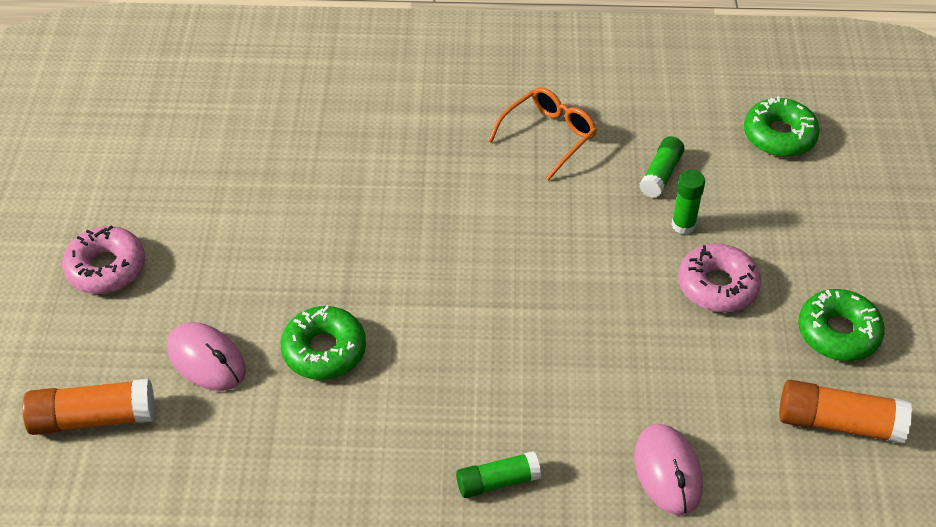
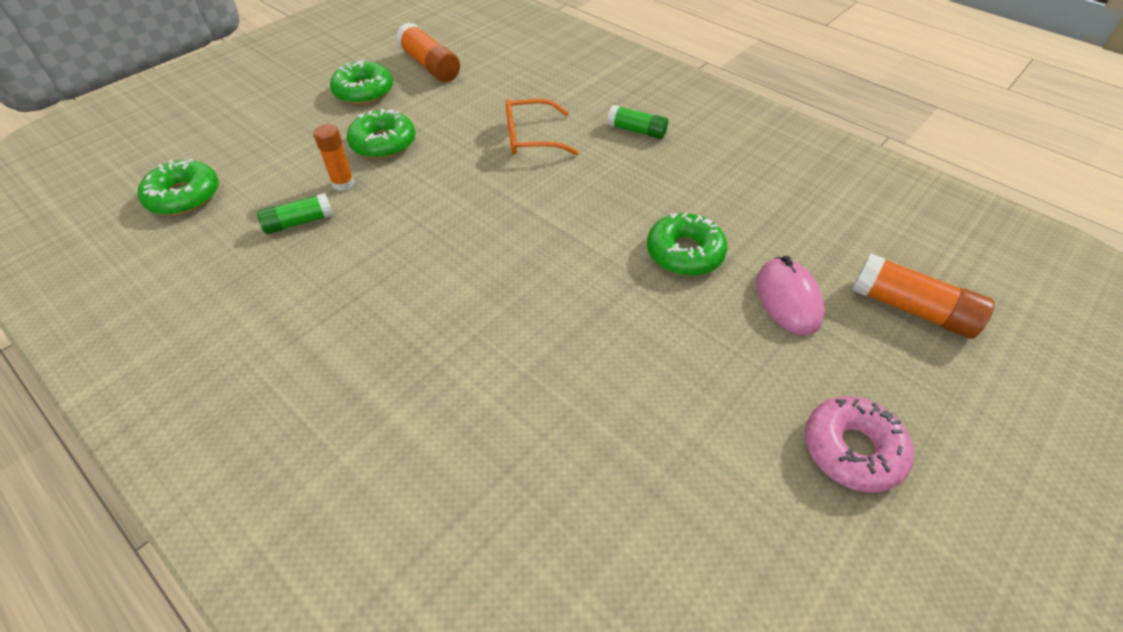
camera: 140 degrees left, 0 degrees up
orange glasses [488,87,597,180] -> orange glasses moved to [506,99,579,155]
pink mouse [634,424,703,515] -> none
green glue stick [671,170,705,234] -> orange glue stick [313,124,354,191]
pink donut [678,244,761,313] -> green donut [347,109,415,159]

